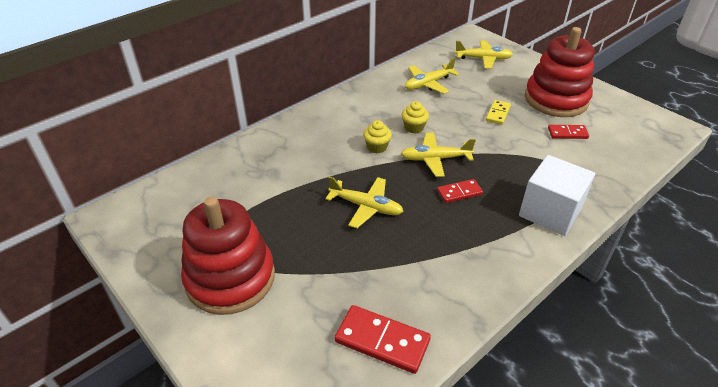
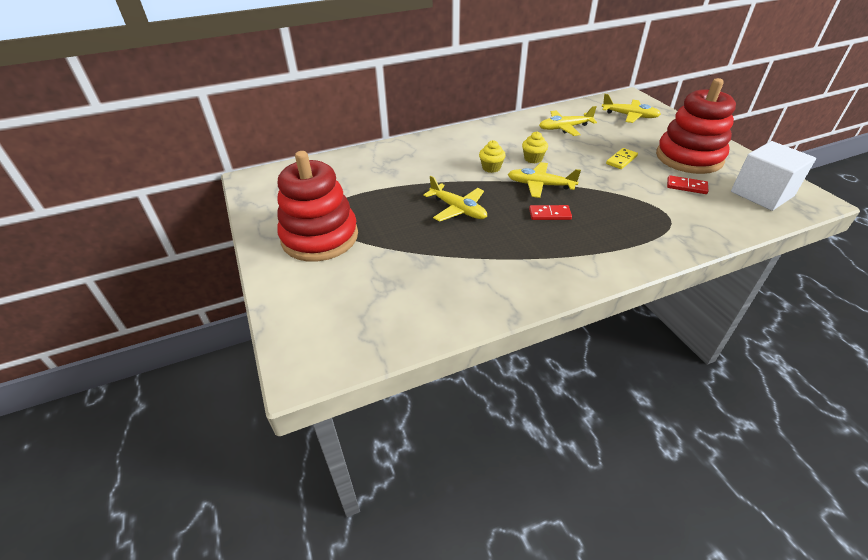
camera: 20 degrees right, 0 degrees up
red domino [334,305,431,374] -> none
white cube [519,155,595,236] -> white cube moved to [731,141,816,211]

